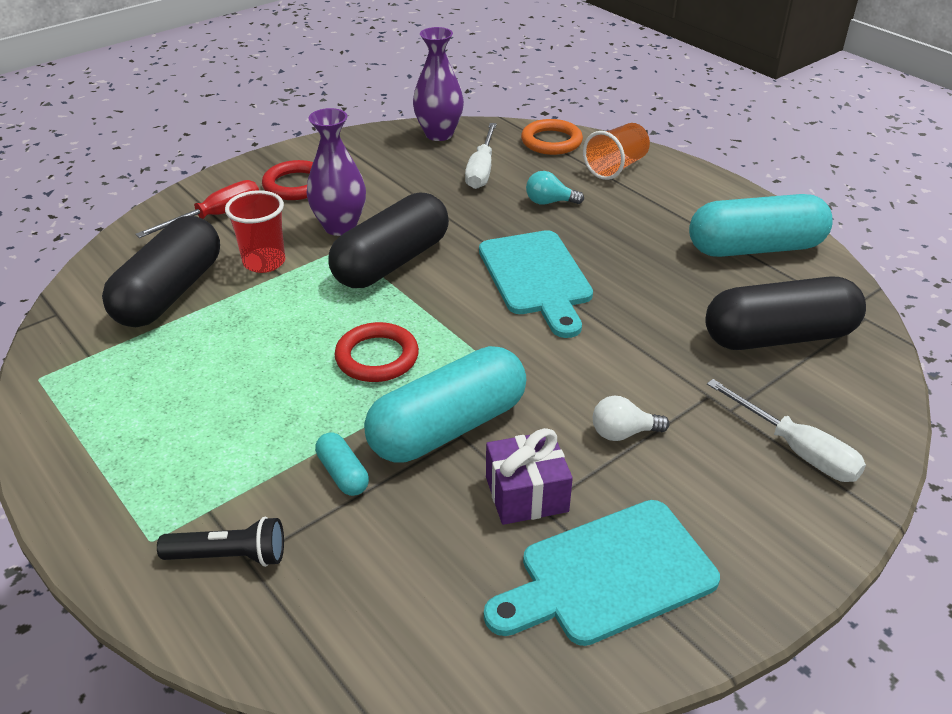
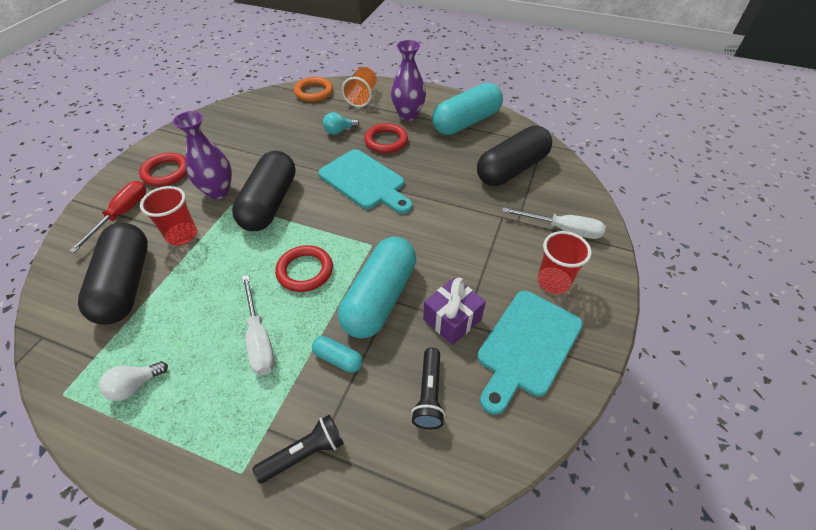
camera: 30 degrees left, 10 degrees up
purple vase [413,27,464,141] -> purple vase moved to [391,40,426,121]
white screwdriver [465,123,497,189] -> white screwdriver moved to [242,275,275,375]
white light bulb [593,396,669,441] -> white light bulb moved to [99,361,168,401]
none -> red ring [364,123,408,153]
none -> black flashlight [411,348,445,429]
none -> red cup [537,231,592,294]

